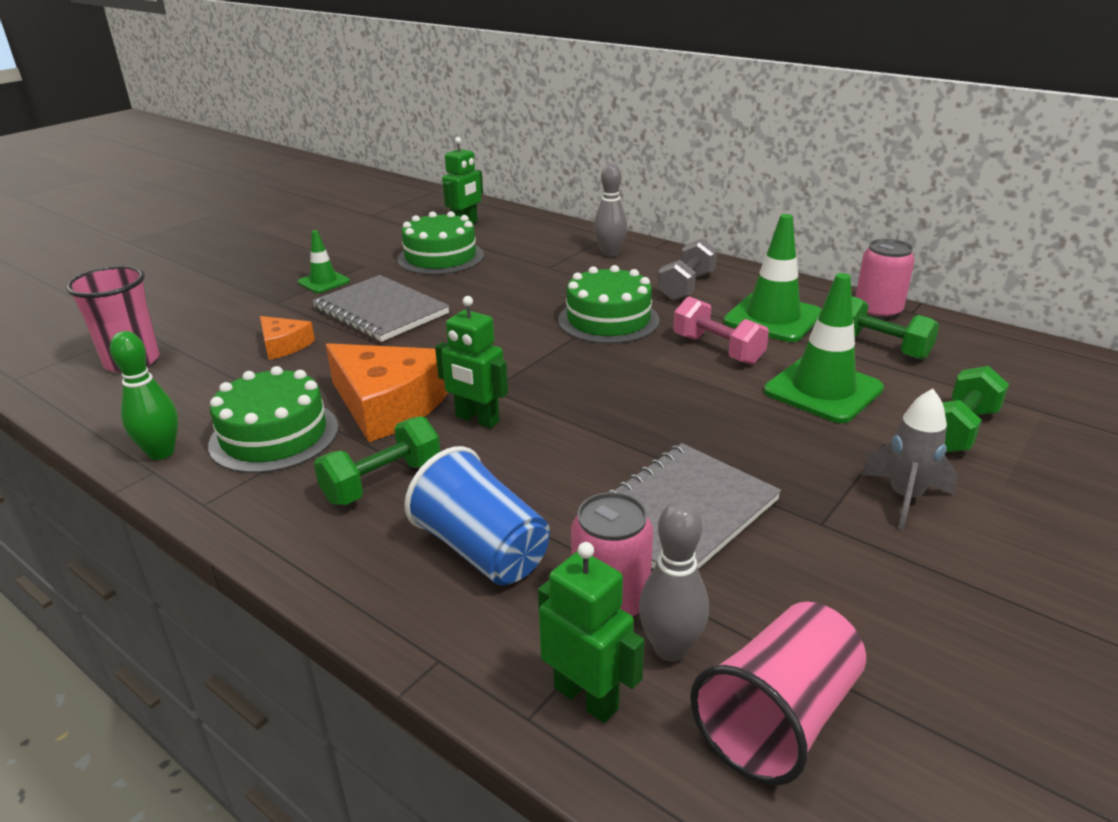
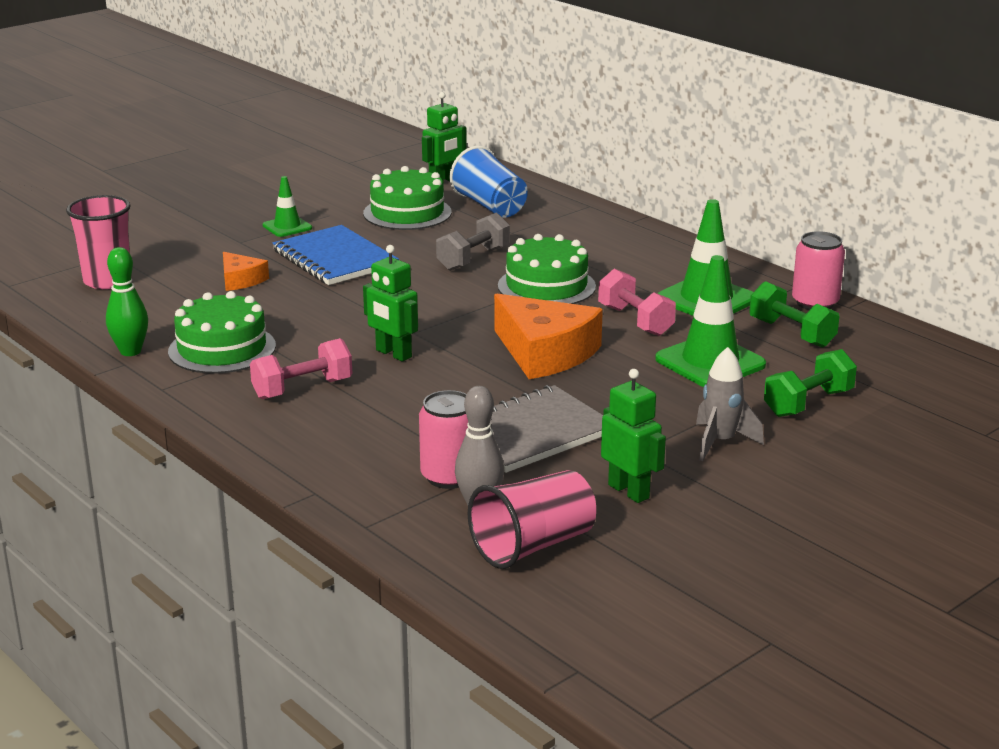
camera: 10 degrees right, 5 degrees down
grey notebook [312,275,450,342] -> blue notebook [273,225,399,285]
green dumbbell [314,416,441,505] -> pink dumbbell [250,338,352,400]
orange cheese [326,343,448,442] -> orange cheese moved to [494,294,603,379]
blue cup [404,446,550,585] -> blue cup moved to [450,146,528,218]
green robot [538,542,645,723] -> green robot moved to [601,369,666,503]
grey bowling pin [594,163,627,257] -> none
grey dumbbell [658,239,717,301] -> grey dumbbell moved to [436,212,510,271]

